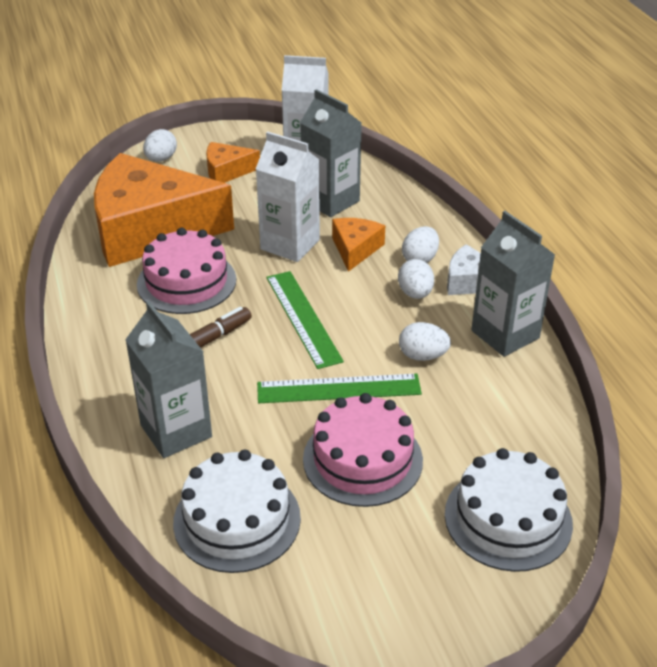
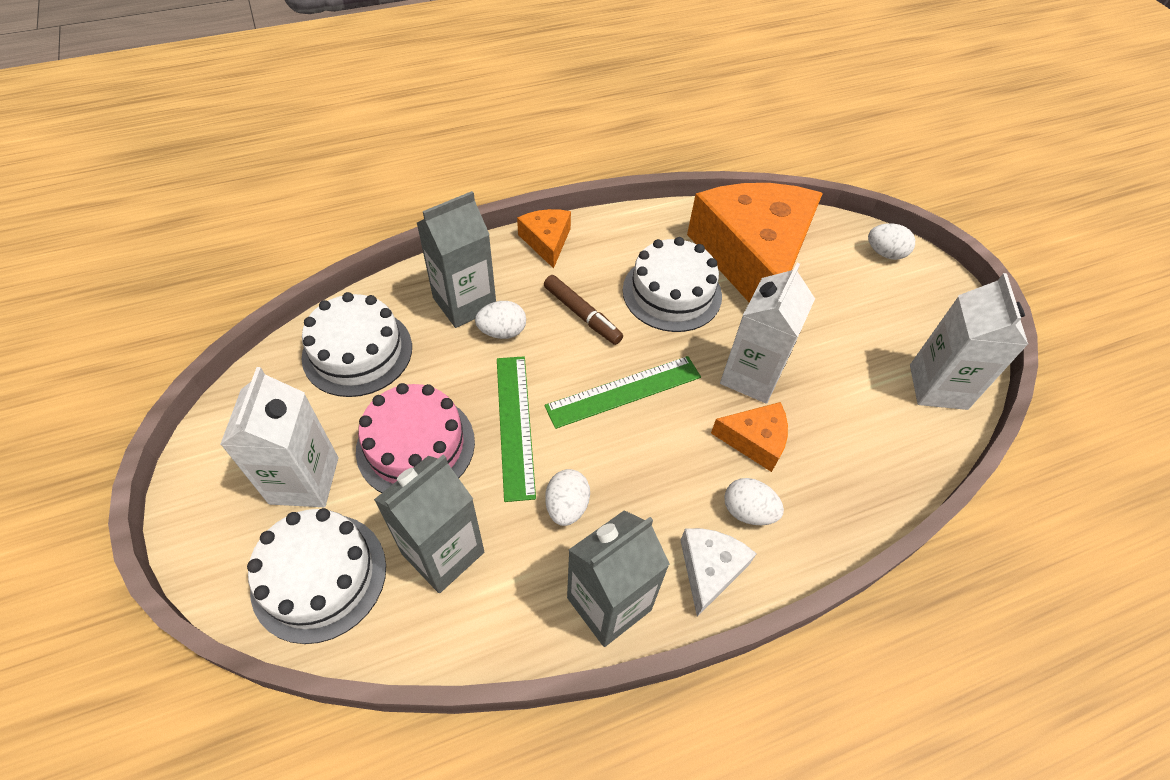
camera: 85 degrees right, 15 degrees up
pink cake [137,228,236,314] -> white cake [623,237,722,332]
orange cheese [206,142,260,183] -> orange cheese moved to [517,209,571,269]
grey carton [300,89,362,217] -> grey carton moved to [374,455,484,593]
white egg [398,259,434,299] -> white egg moved to [475,301,526,339]
none -> white carton [220,367,338,507]

